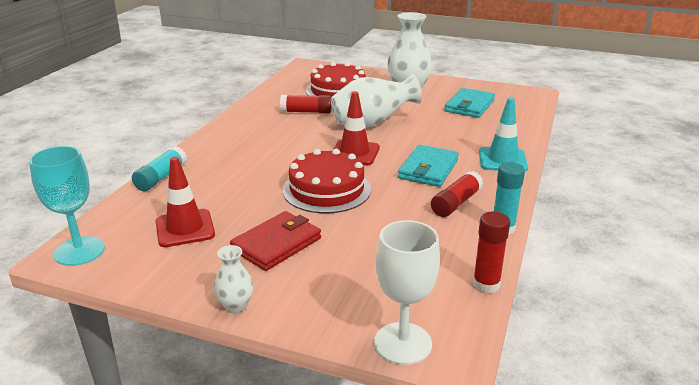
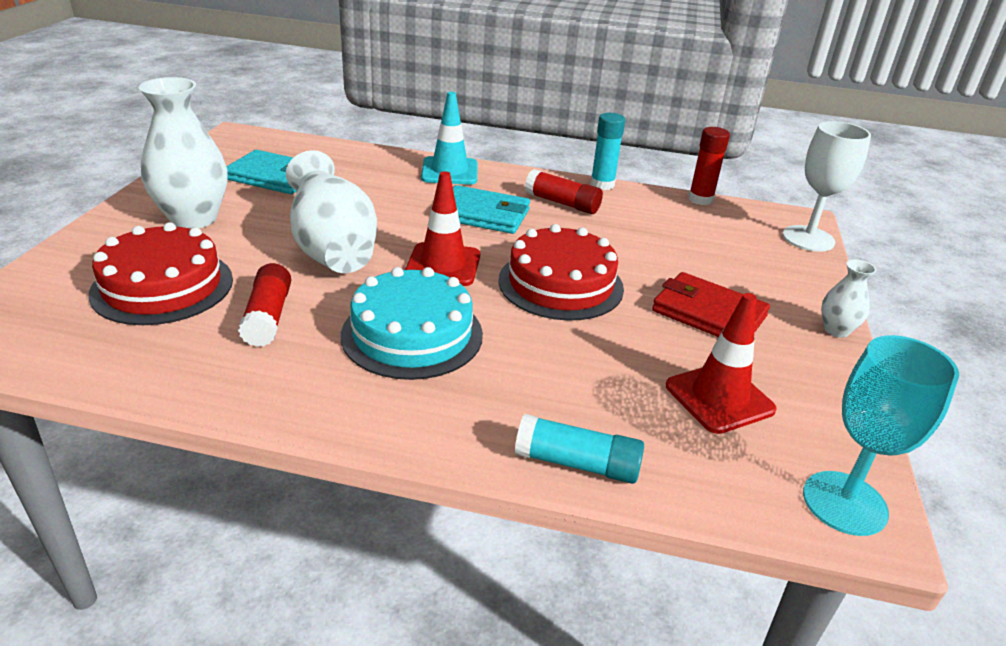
camera: 100 degrees left, 5 degrees up
none -> turquoise cake [341,267,483,380]

